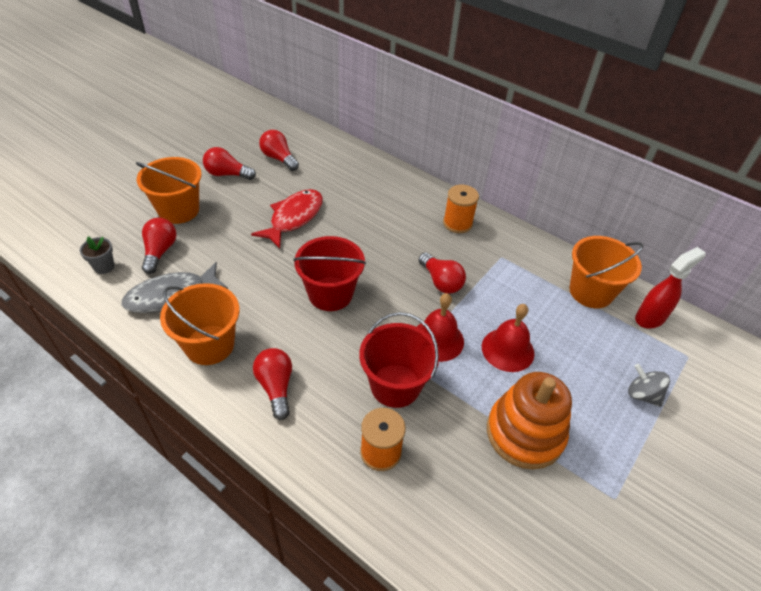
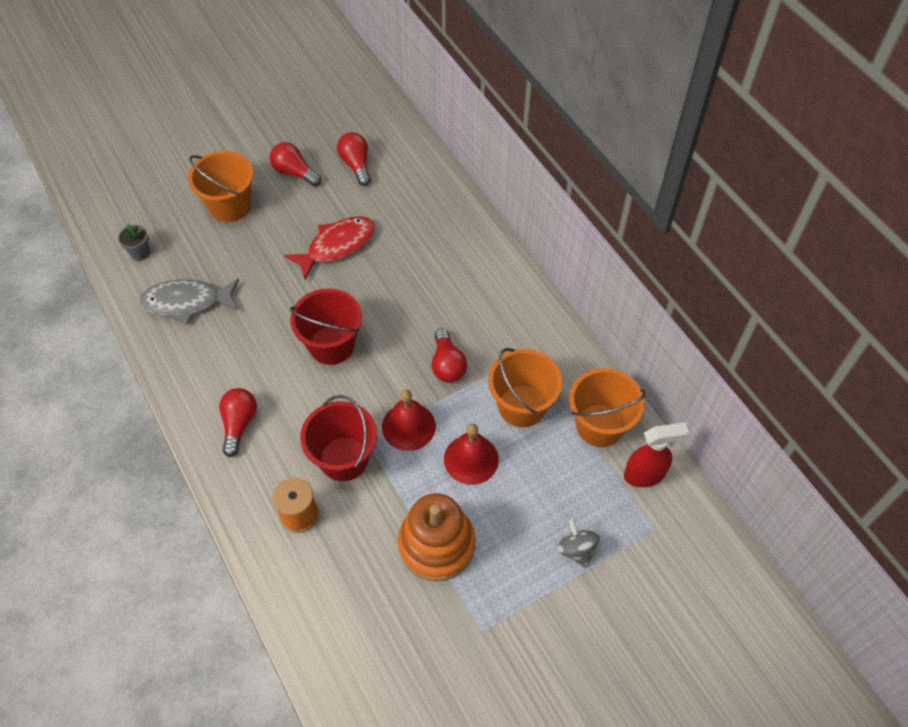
camera: 25 degrees right, 10 degrees up
red light bulb [142,218,177,274] -> none
orange bucket [160,283,239,365] -> orange bucket moved to [488,348,562,427]
orange spool [443,185,479,233] -> none

